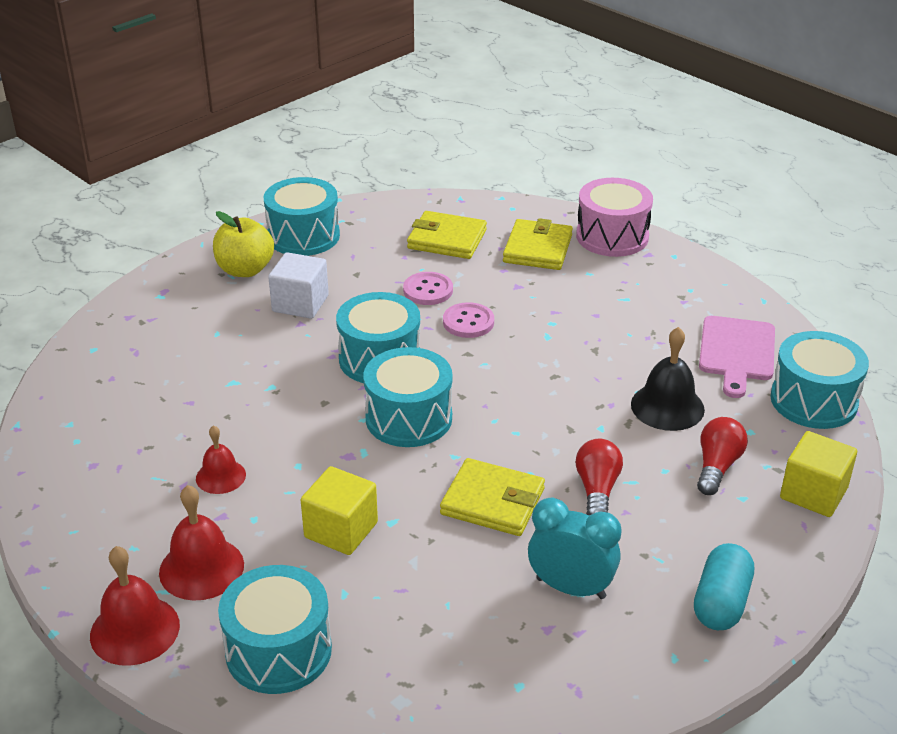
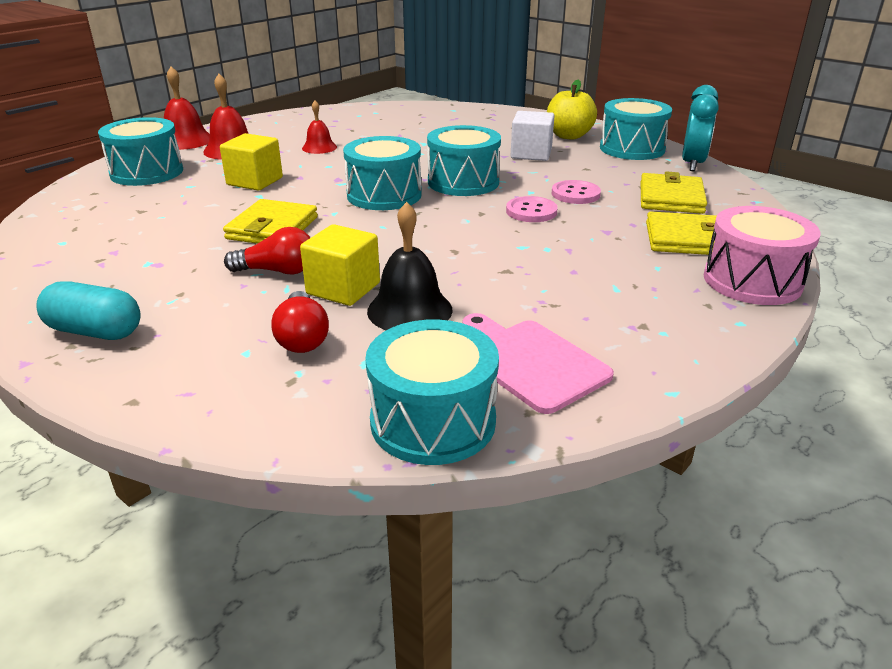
camera: 85 degrees right, 5 degrees down
turquoise clock [528,498,622,599] -> turquoise clock moved to [682,85,719,171]
red light bulb [697,417,748,495] -> red light bulb turned 60 degrees clockwise [271,291,329,353]
pink cutting board [699,316,775,398] -> pink cutting board turned 45 degrees clockwise [463,313,614,414]
yellow cube [780,431,857,517] -> yellow cube moved to [300,224,380,306]

